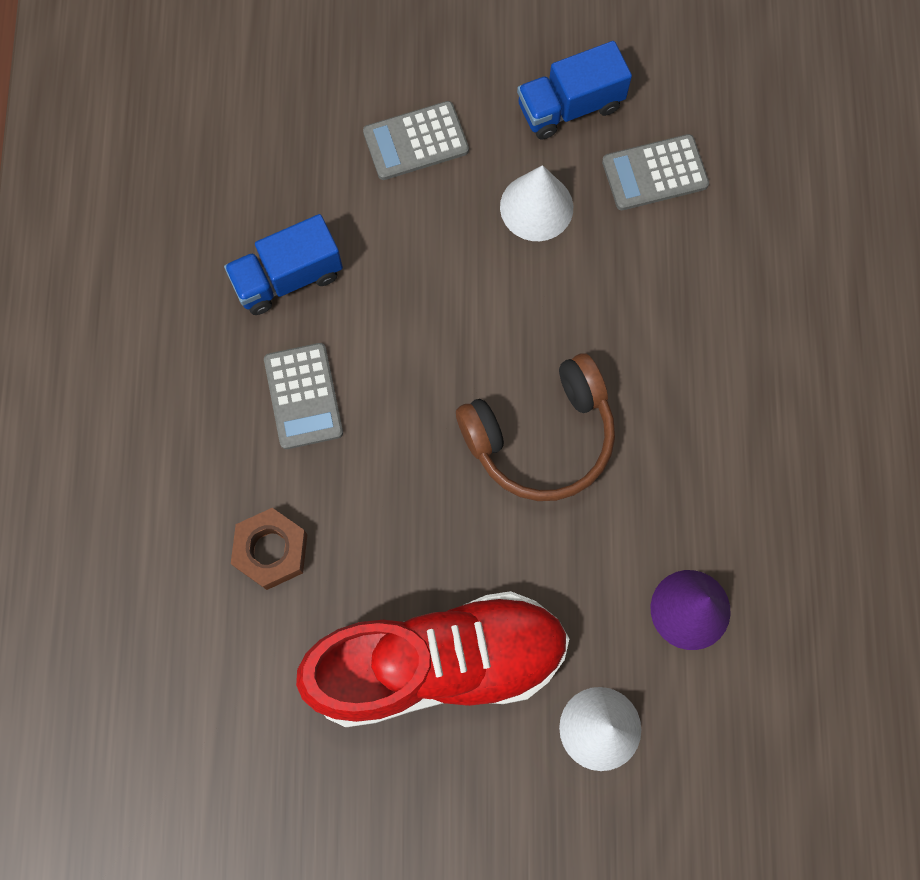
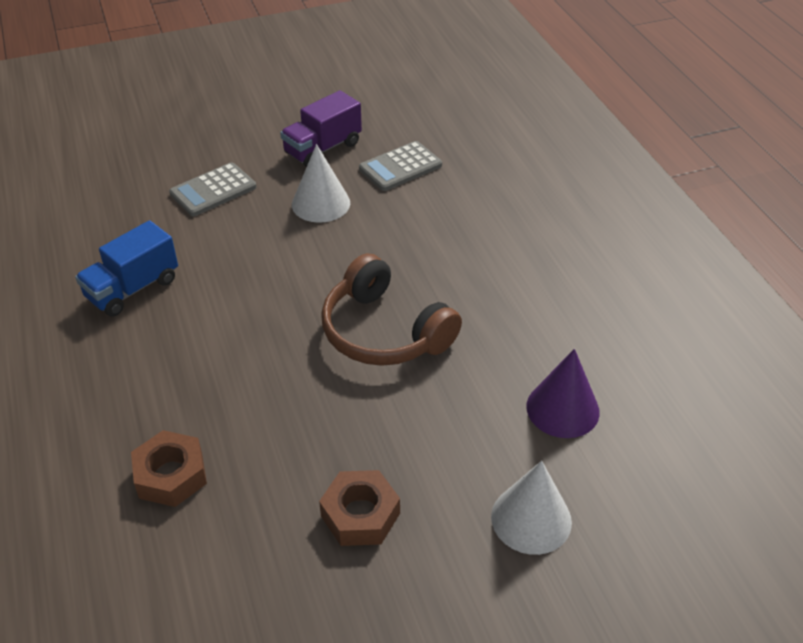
camera: 20 degrees left, 30 degrees down
grey calculator [264,343,343,449] -> none
red shoe [296,591,569,727] -> brown nut [319,470,400,546]
brown headphones [456,353,615,501] -> brown headphones turned 90 degrees clockwise [321,253,462,366]
blue truck [517,41,632,139] -> purple truck [280,90,362,167]

